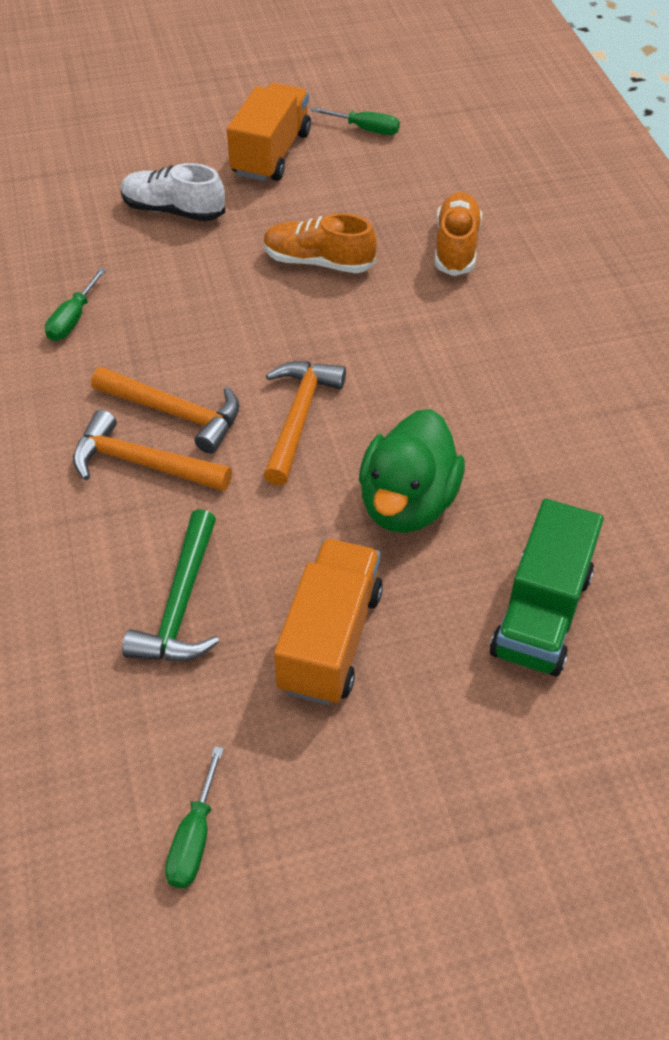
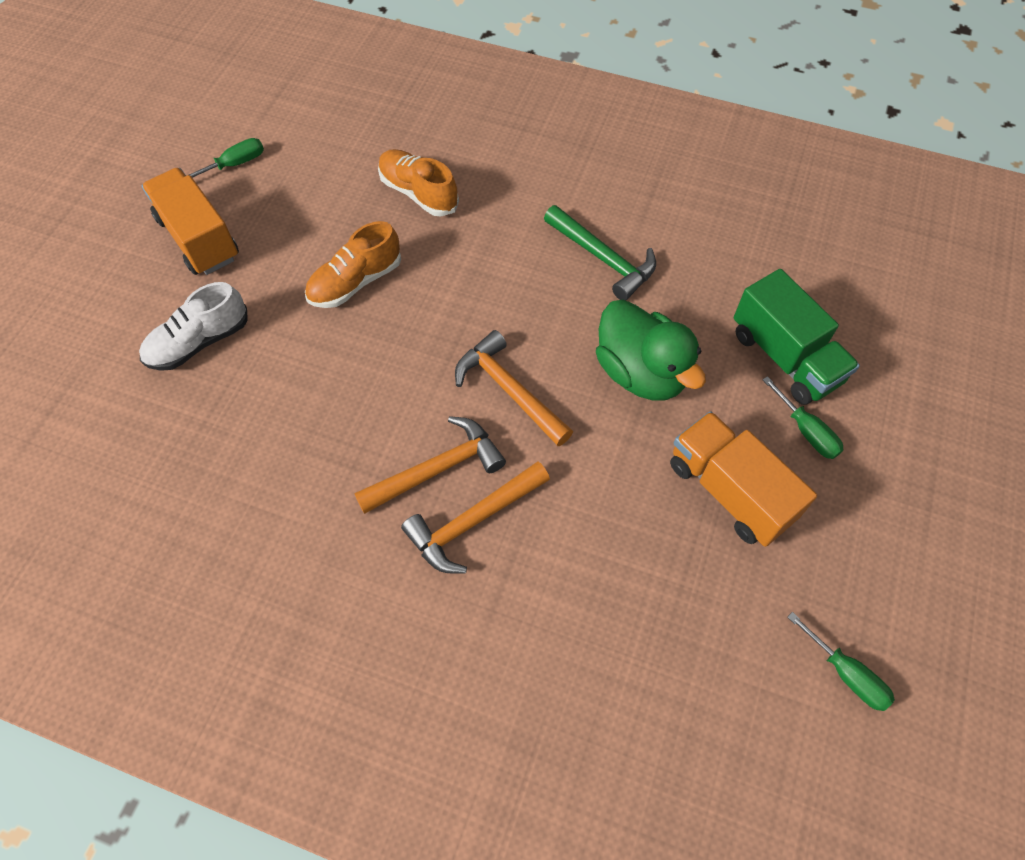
camera: 55 degrees left, 10 degrees up
green screwdriver [45,268,106,341] -> green screwdriver moved to [763,376,844,459]
green hammer [122,509,220,661] -> green hammer moved to [544,205,656,300]

